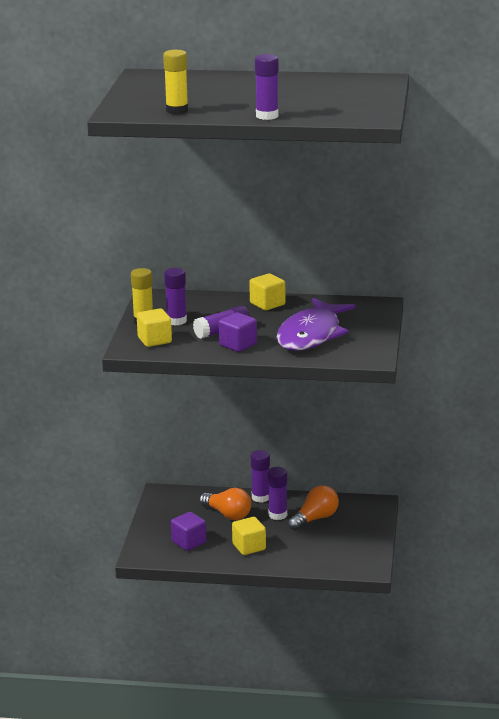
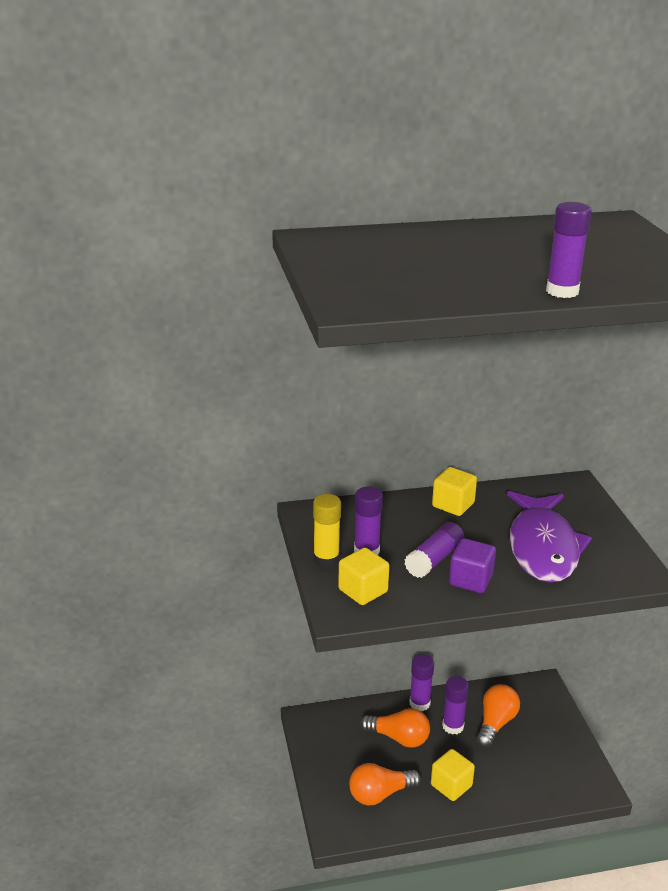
camera: 20 degrees left, 5 degrees up
yellow glue stick [163,50,188,115] -> none
purple cube [171,512,206,551] -> orange light bulb [349,763,421,805]

